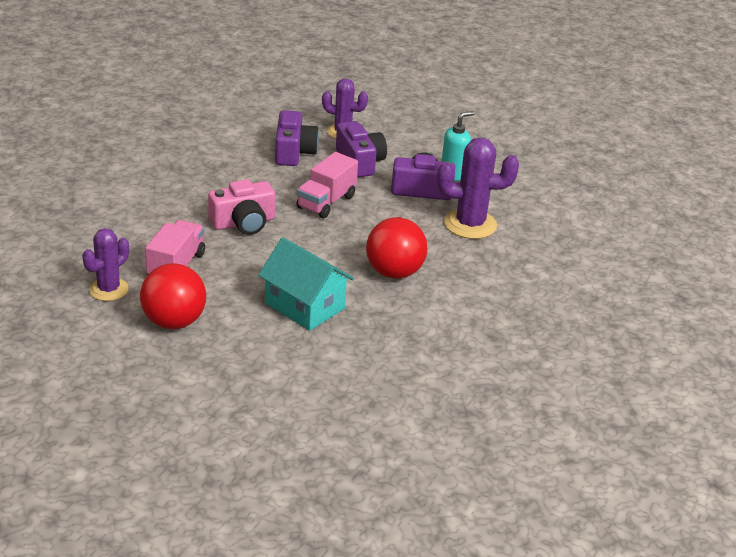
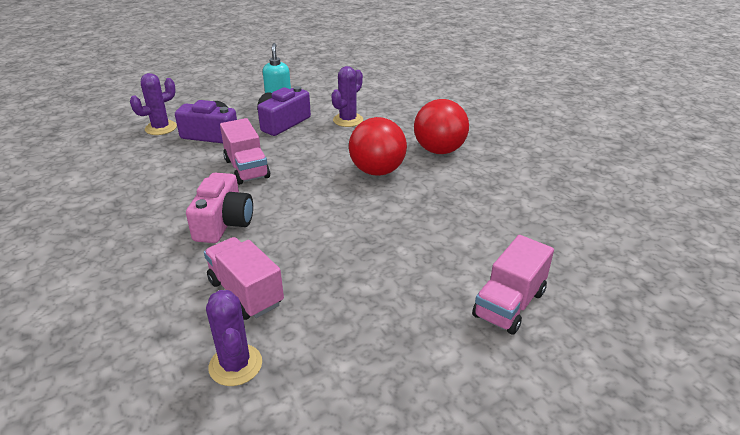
camera: 55 degrees left, 0 degrees up
red ball [140,263,206,329] -> red ball moved to [414,99,469,154]
turquoise house [258,237,354,331] -> none
purple camera [275,110,319,166] -> none
purple cactus [437,137,519,239] -> purple cactus [331,66,363,127], size x0.66
none -> pink truck [472,235,554,335]

